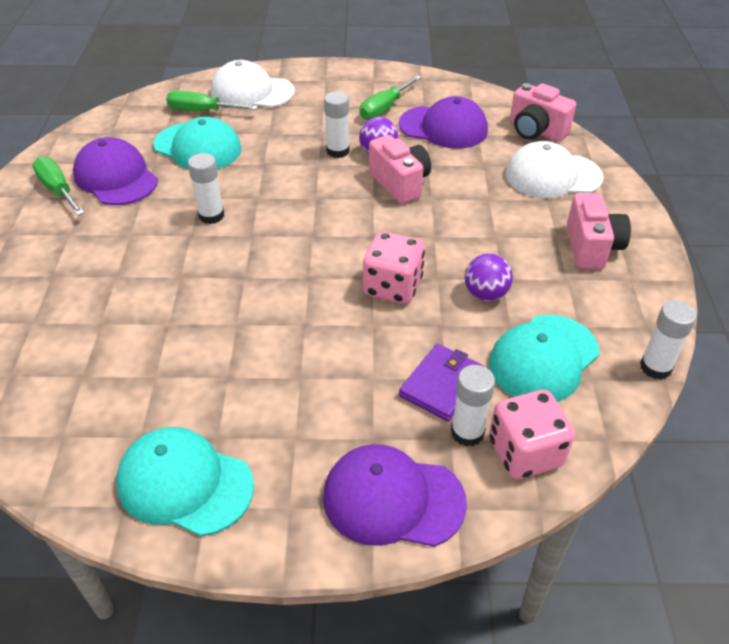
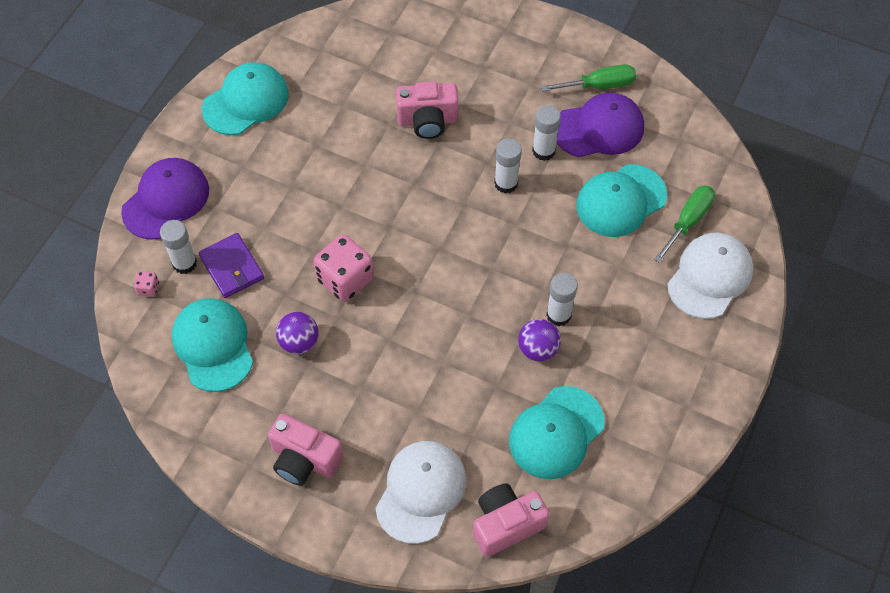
camera: 115 degrees right, 15 degrees up
green screwdriver [360,75,421,120] -> none
pink camera [369,135,431,204] -> pink camera moved to [396,81,458,139]
purple cap [399,96,488,149] -> turquoise cap [509,386,605,479]
pink dice [489,390,575,479] -> pink dice [134,271,159,297], size x0.44
white glue stick [640,300,697,380] -> white glue stick moved to [532,105,561,161]

